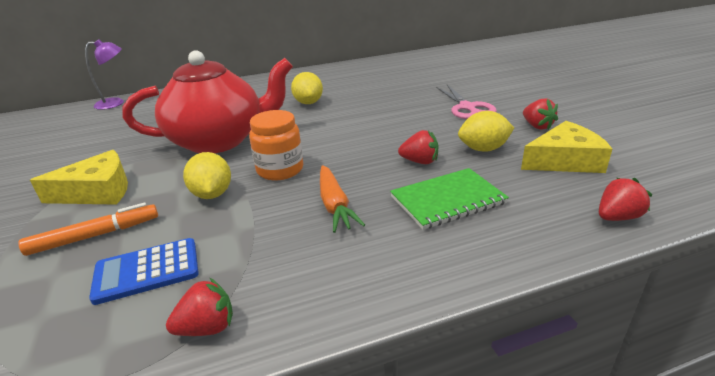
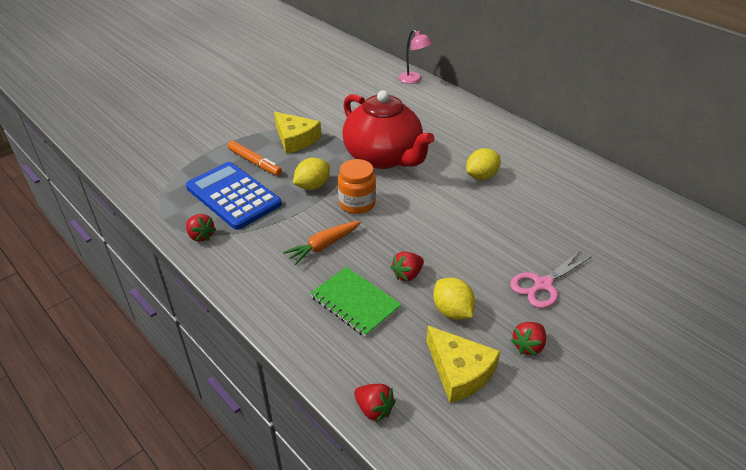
camera: 65 degrees right, 10 degrees up
purple lamp [85,39,124,110] -> pink lamp [398,29,433,84]
blue calculator [89,238,199,305] -> blue calculator [186,162,282,230], size x1.67
red strawberry [398,130,438,164] -> red strawberry turned 60 degrees clockwise [391,251,424,281]

